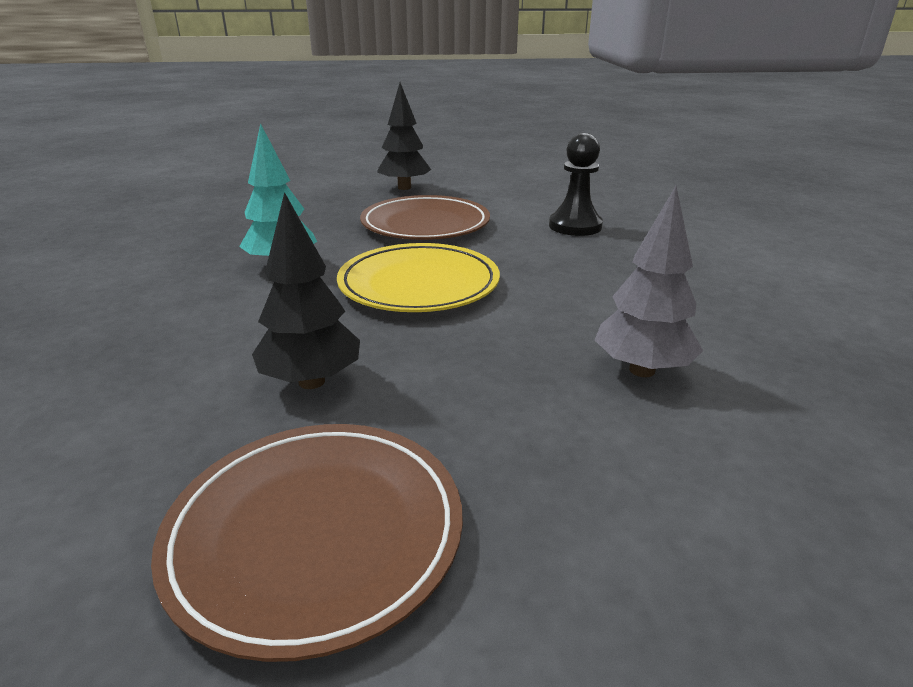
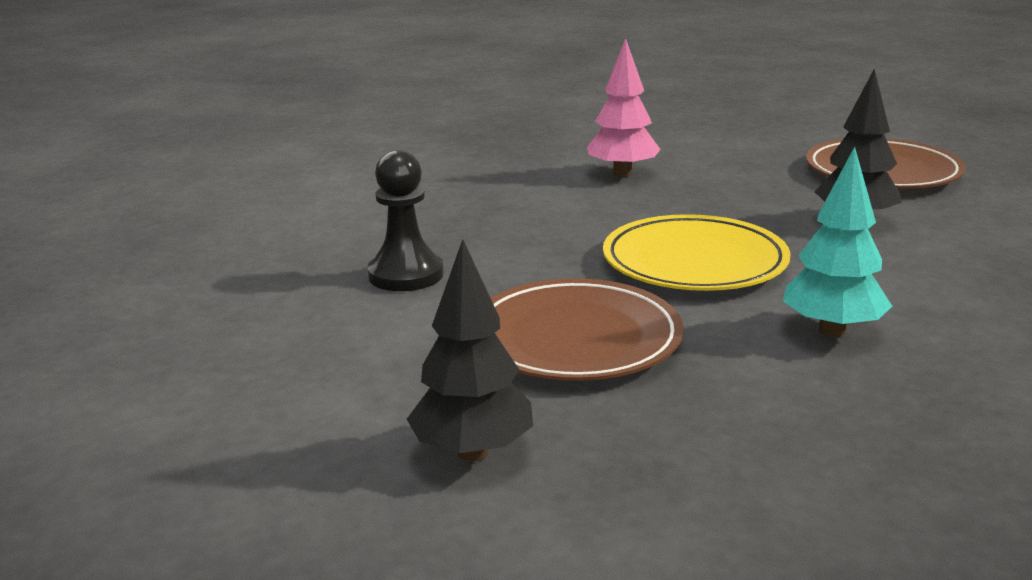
camera: 140 degrees left, 5 degrees down
grey tree [595,186,703,377] -> pink tree [587,38,661,177]

